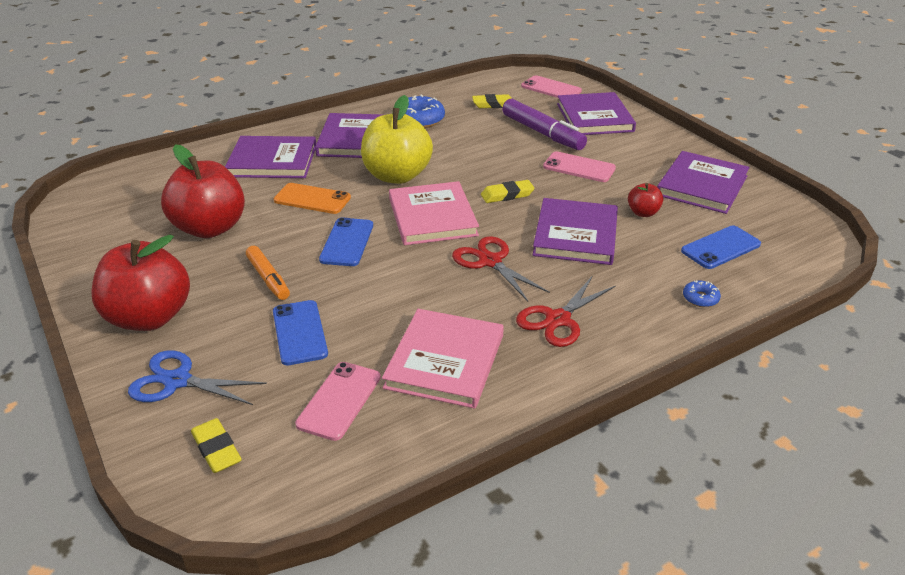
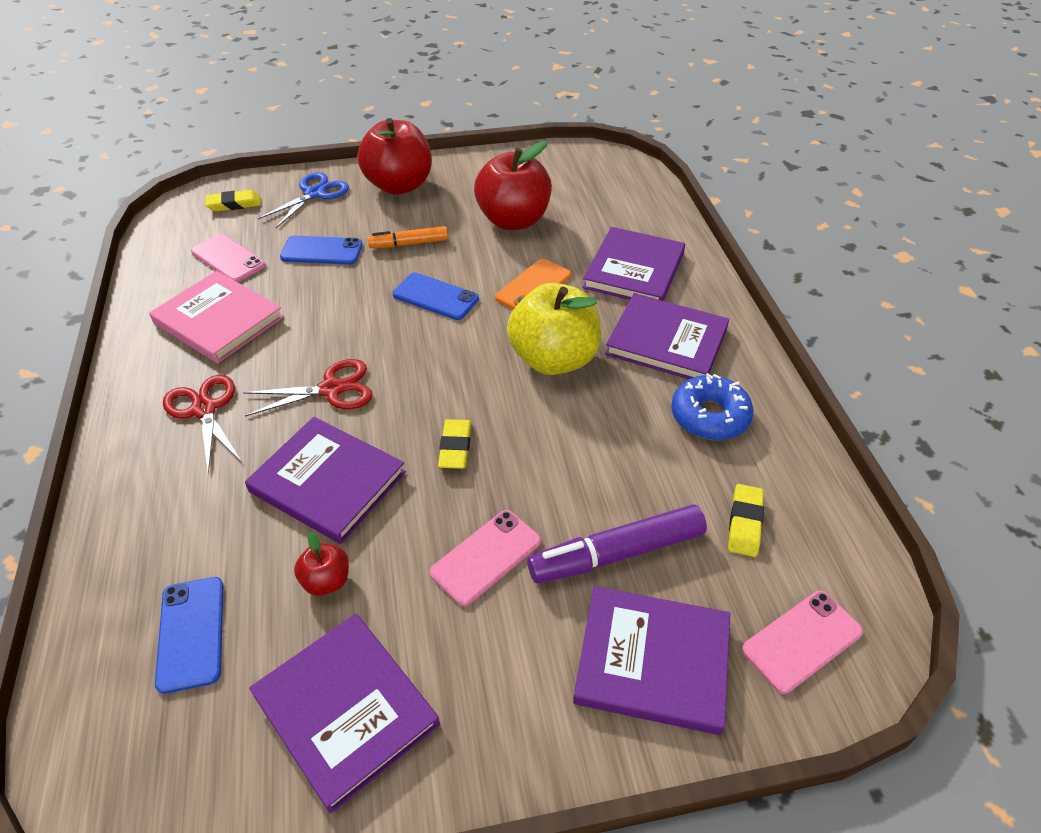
camera: 110 degrees right, 10 degrees up
pink book [389,181,479,245] -> none
blue donut [683,280,721,307] -> none

